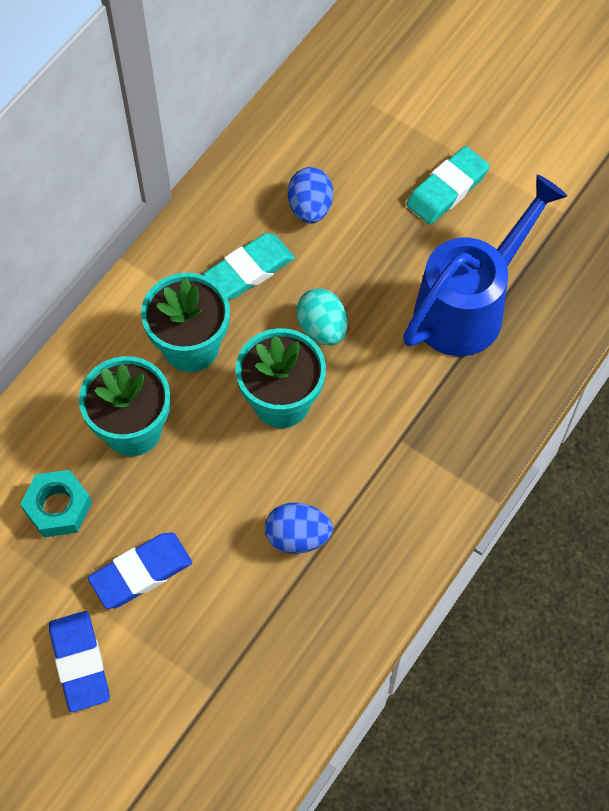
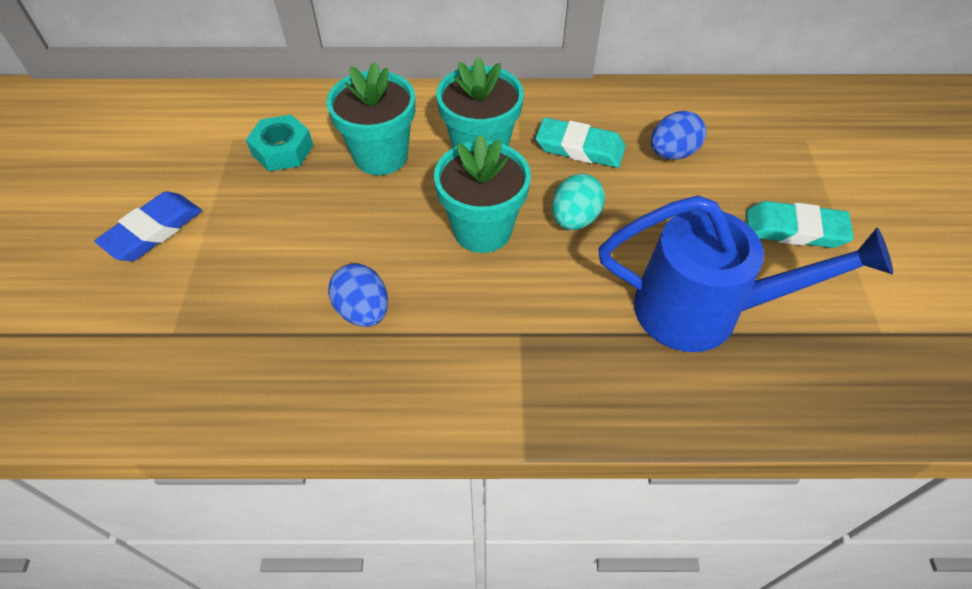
camera: 55 degrees right, 10 degrees down
blue eraser [88,533,192,609] -> none

